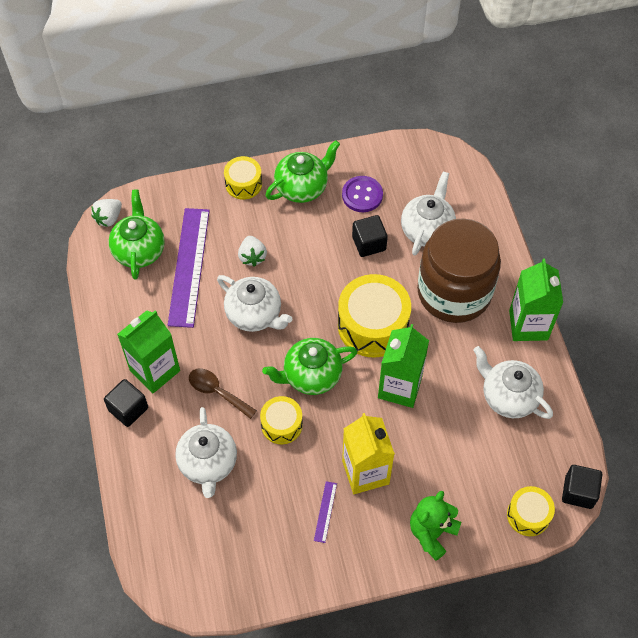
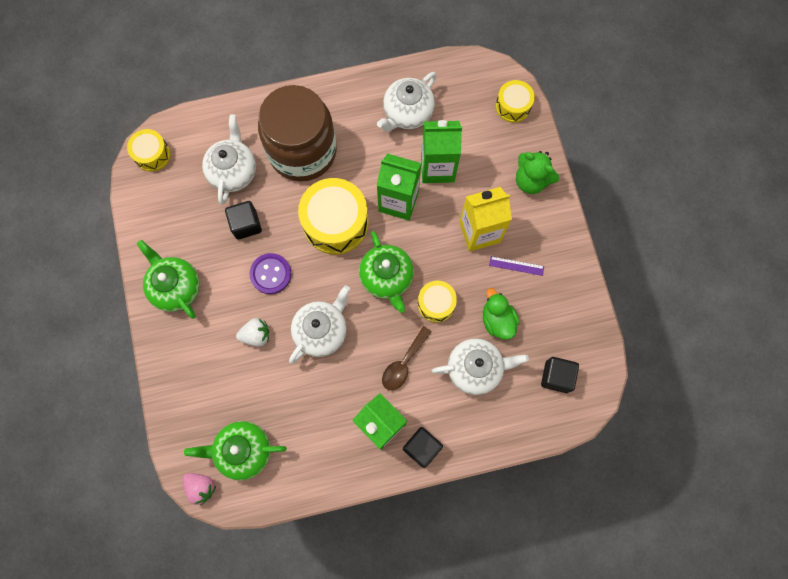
camera: 90 degrees left, 15 degrees up
white strawberry [91,199,122,227] -> pink strawberry [183,473,216,505]
purple ruler [168,208,210,328] -> none
yellow drum [224,156,262,199] -> yellow drum moved to [127,129,170,172]
purple button [342,176,383,212] -> purple button moved to [249,253,291,294]
white teapot [401,171,456,256] -> white teapot turned 75 degrees clockwise [202,114,256,205]
green carton [509,259,563,341] -> green carton moved to [421,120,462,183]
black cube [562,465,602,509] -> black cube moved to [541,357,579,393]
none -> green duck [483,288,519,340]

